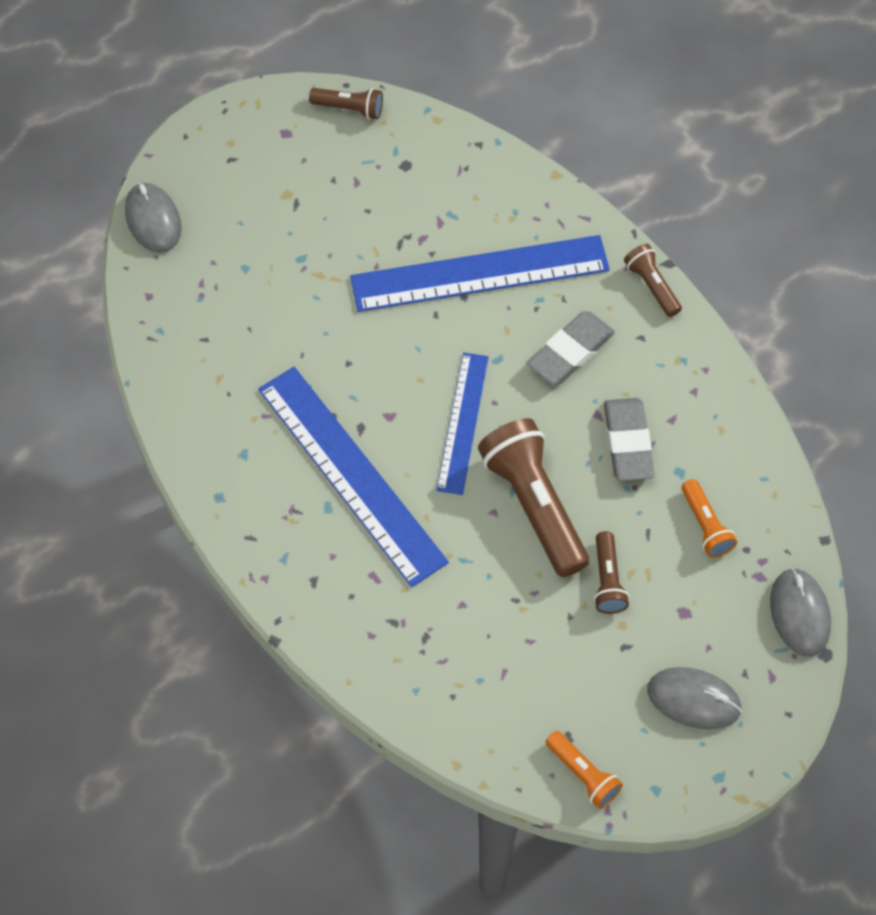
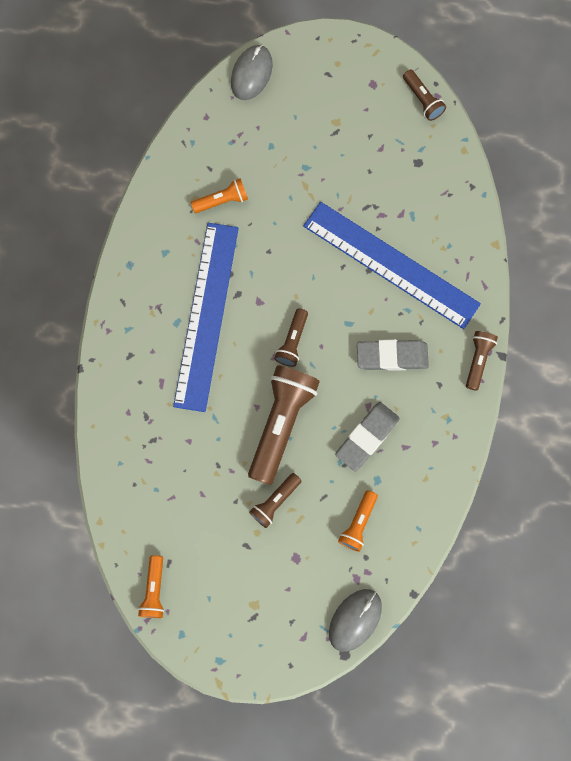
camera: 45 degrees right, 15 degrees up
blue ruler [437,353,489,495] -> brown flashlight [274,308,308,367]
grey mouse [647,667,742,729] -> none
none -> orange flashlight [191,178,248,213]

